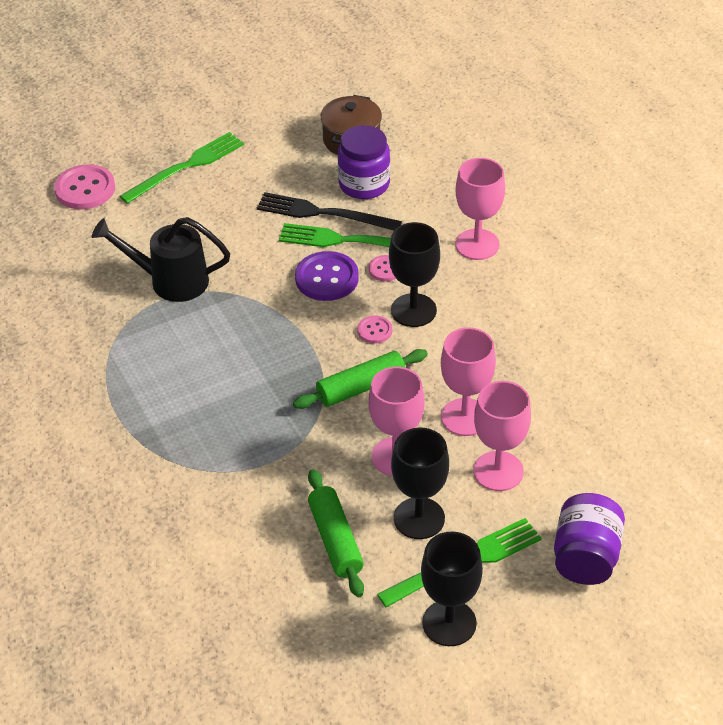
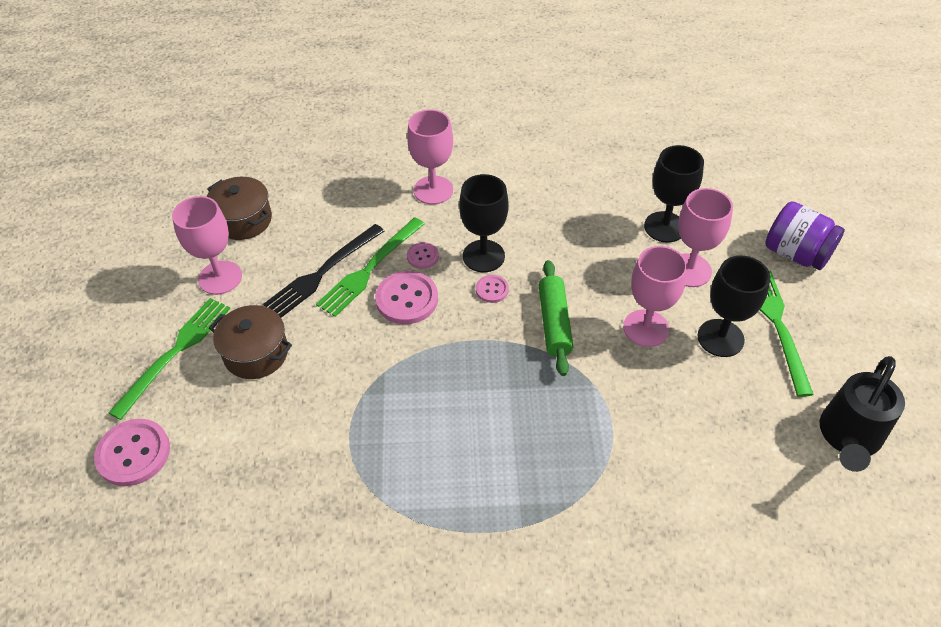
camera: 65 degrees left, 5 degrees up
black watering can [92,217,230,302] -> black watering can moved to [820,356,905,472]
green fork [120,132,244,204] -> green fork turned 45 degrees clockwise [108,298,230,420]
purple button [295,251,359,301] -> pink button [375,271,438,324]
green rolling pin [308,469,364,597] -> none
purple jar [338,125,390,199] -> none
black goblet [421,532,483,646] -> black goblet moved to [644,145,704,243]
pink goblet [441,327,496,436] -> pink goblet moved to [172,196,242,295]
none -> brown pot [209,305,292,379]

